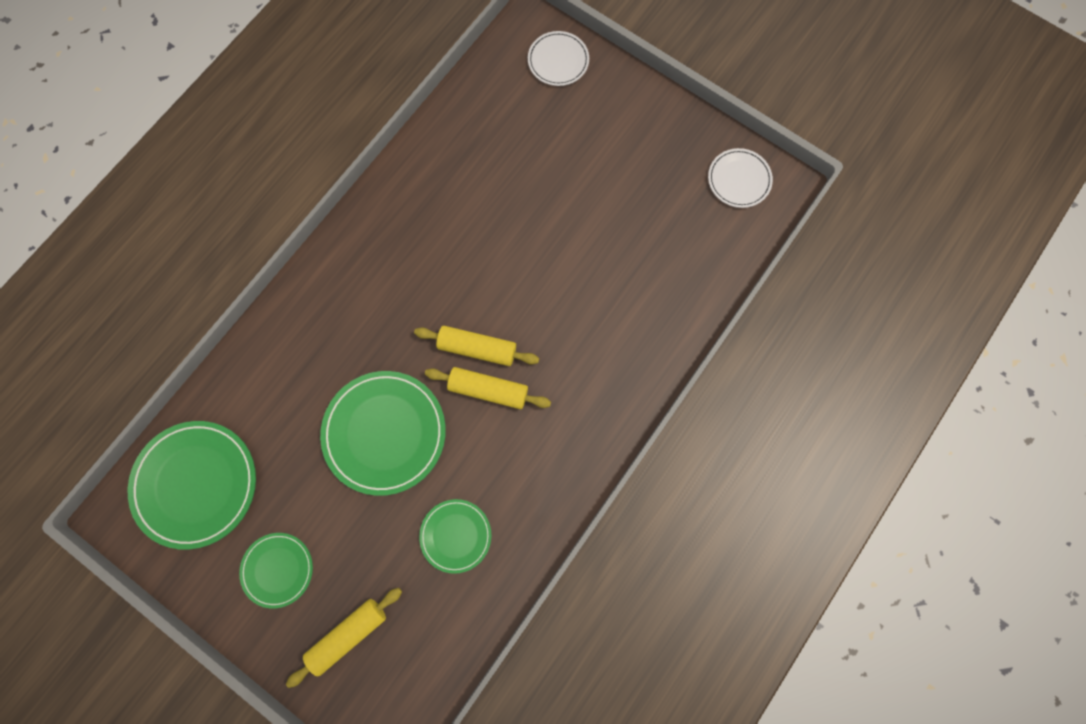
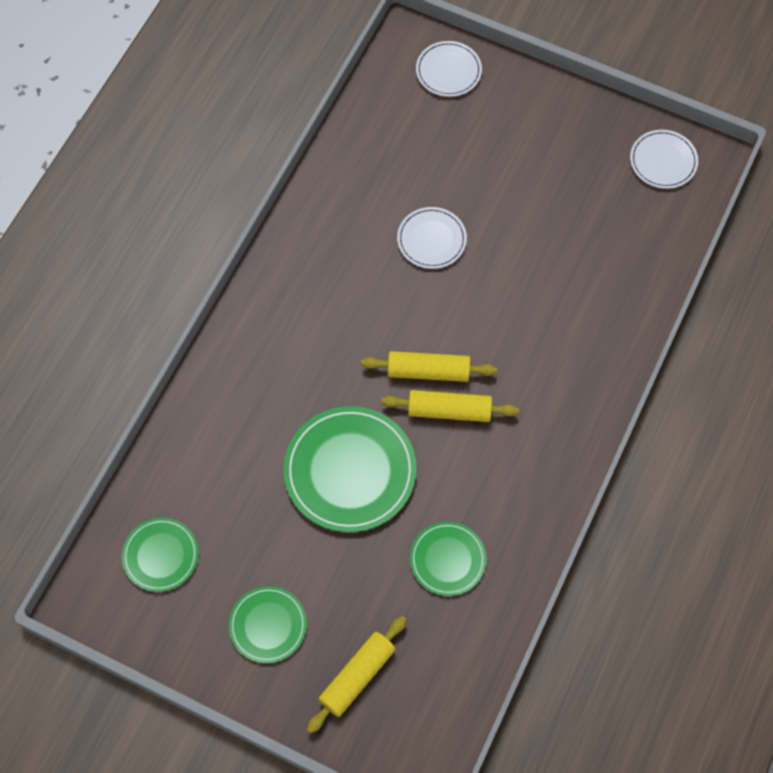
camera: 10 degrees left, 10 degrees down
green plate [128,421,256,550] -> green plate [122,518,198,592], size x0.56
none -> white plate [397,207,467,269]

